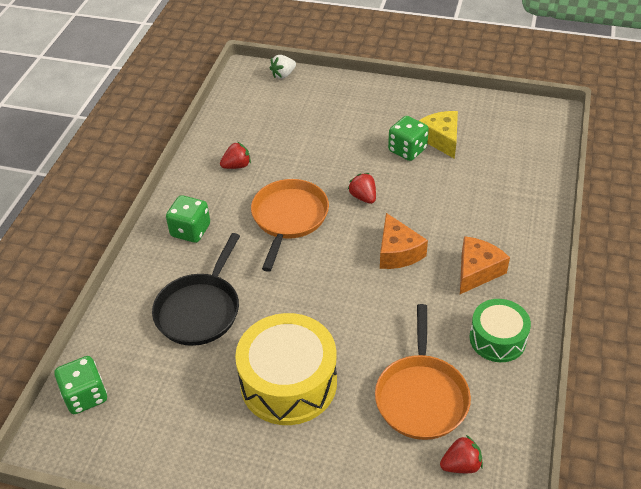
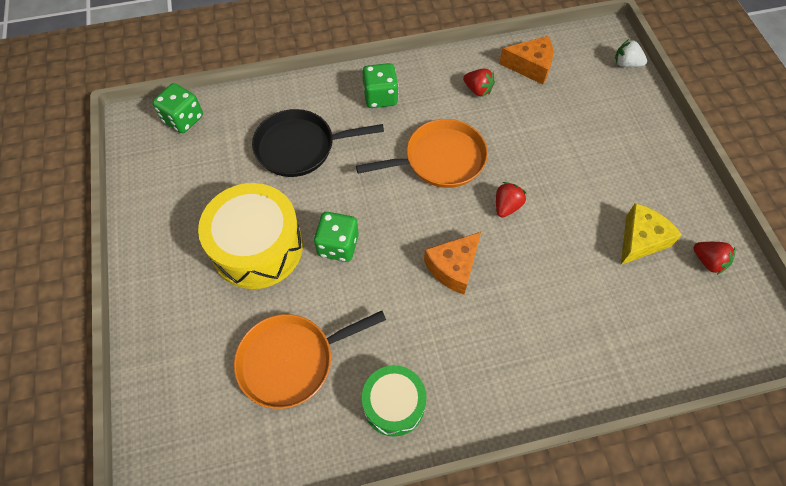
camera: 60 degrees right, 15 degrees up
green dice [388,116,429,161] -> green dice moved to [314,212,359,262]
red strawberry [440,435,483,473] -> red strawberry moved to [693,242,736,275]
orange cheese [460,236,510,294] -> orange cheese moved to [499,36,553,85]

